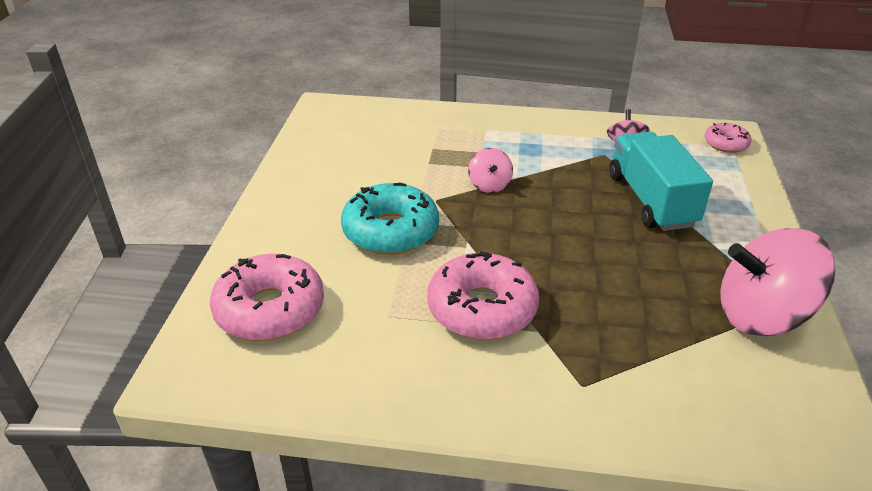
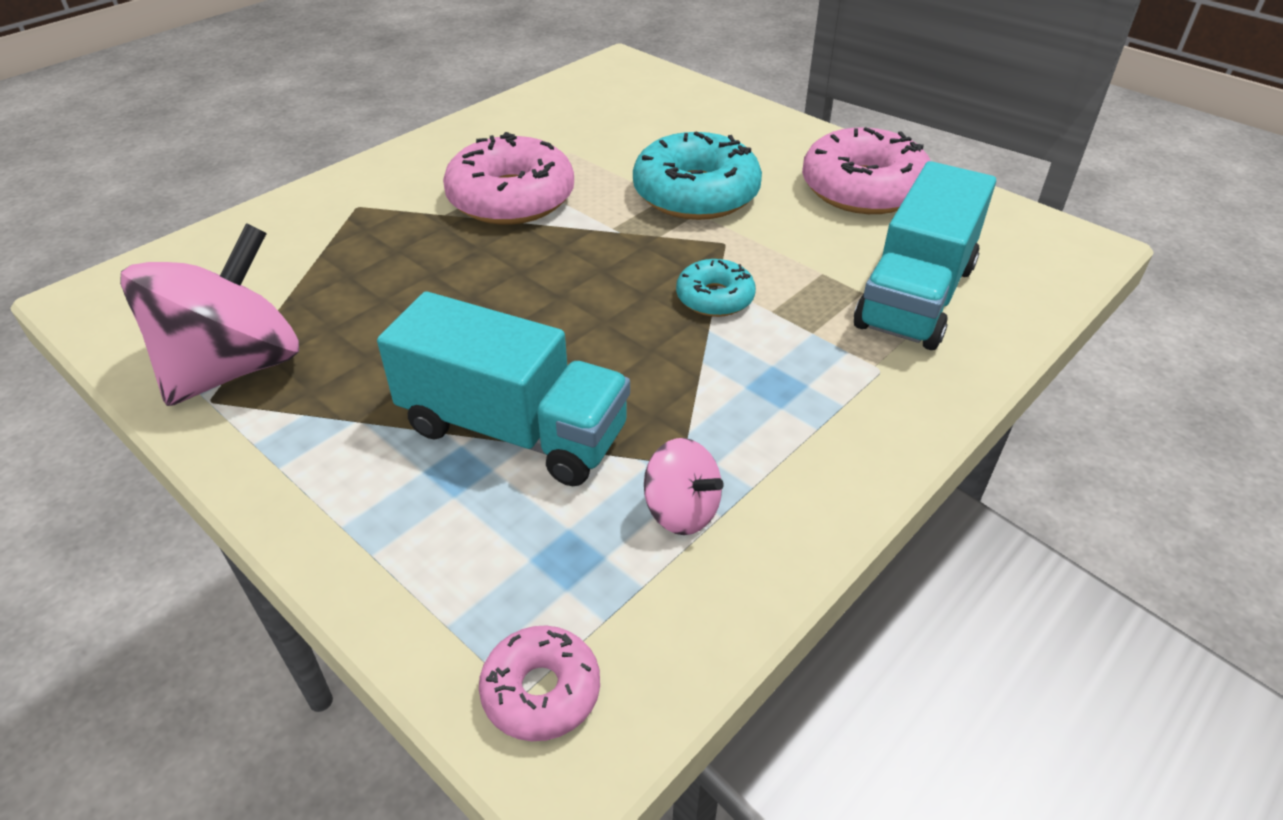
camera: 125 degrees right, 5 degrees up
pink donut [210,254,324,341] -> pink donut moved to [802,127,931,214]
pink spinning top [468,148,513,193] -> turquoise donut [676,259,756,317]
none -> turquoise truck [854,161,996,350]

